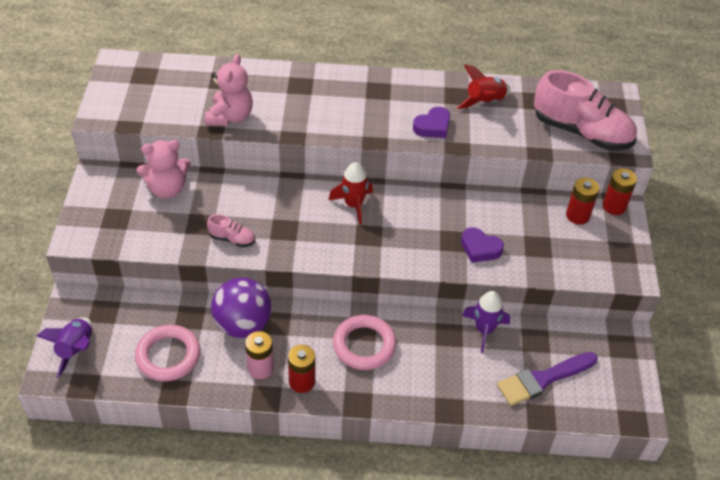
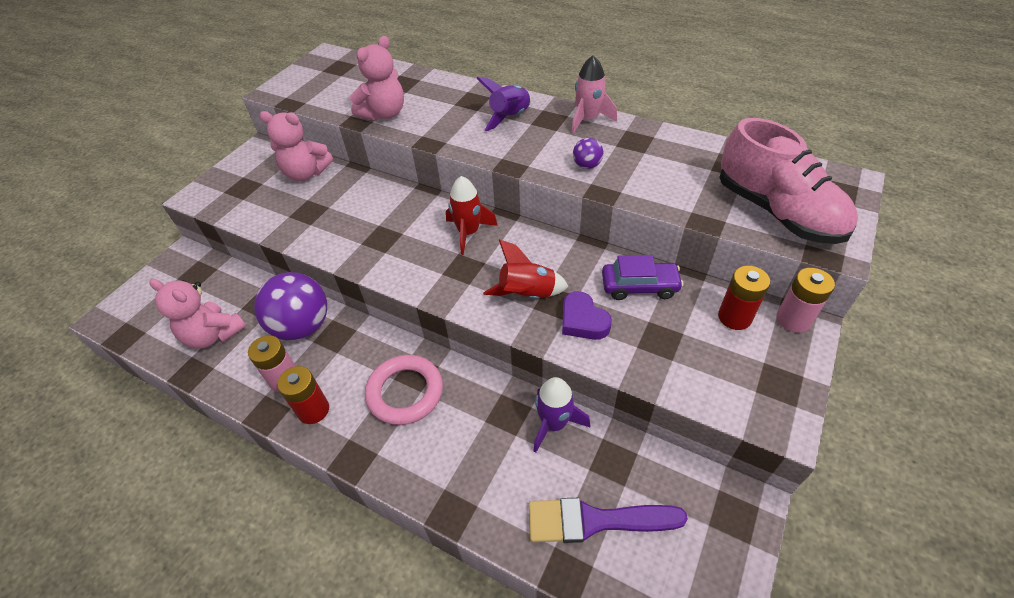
camera: 30 degrees right, 0 degrees up
purple rocket [36,317,92,378] -> purple rocket moved to [476,77,532,131]
pink ring [135,325,200,381] -> pink teddy bear [150,279,246,348]
pink shoe [207,214,255,247] -> none
purple heart [413,107,450,138] -> purple ball [573,138,603,169]
red rocket [457,64,510,109] -> red rocket moved to [483,239,569,299]
red battery [603,168,637,215] -> pink battery [776,268,835,333]
none -> pink rocket [571,55,617,134]
none -> purple car [602,255,683,300]

